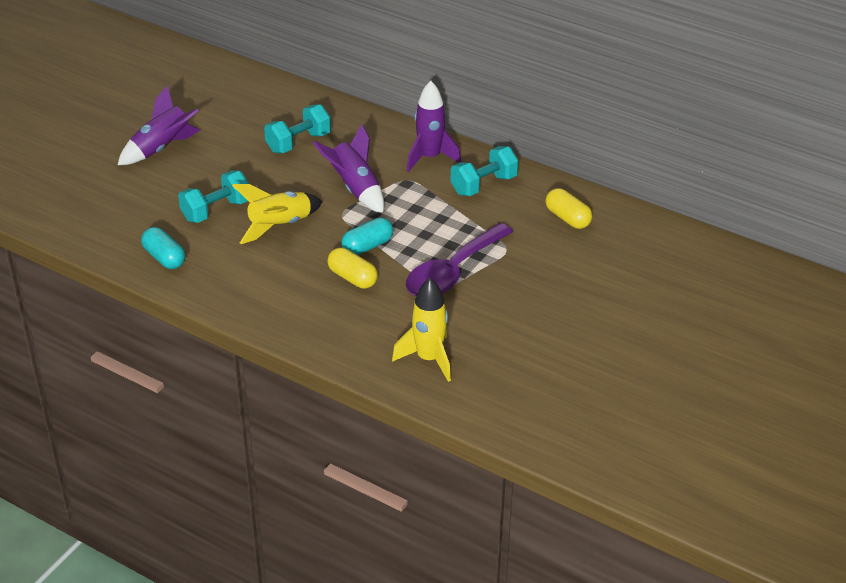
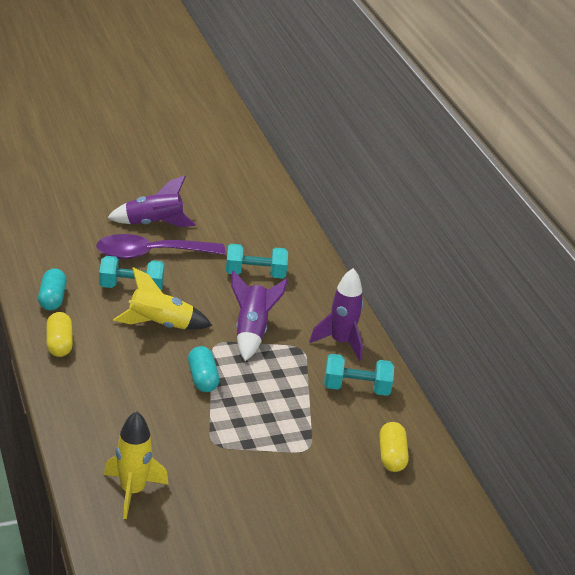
camera: 35 degrees right, 5 degrees down
yellow capsule [328,248,378,289] -> yellow capsule moved to [46,312,73,357]
turquoise capsule [341,217,393,255] -> turquoise capsule turned 75 degrees clockwise [188,346,220,392]
purple spoon [405,223,513,296] -> purple spoon moved to [96,234,225,259]

